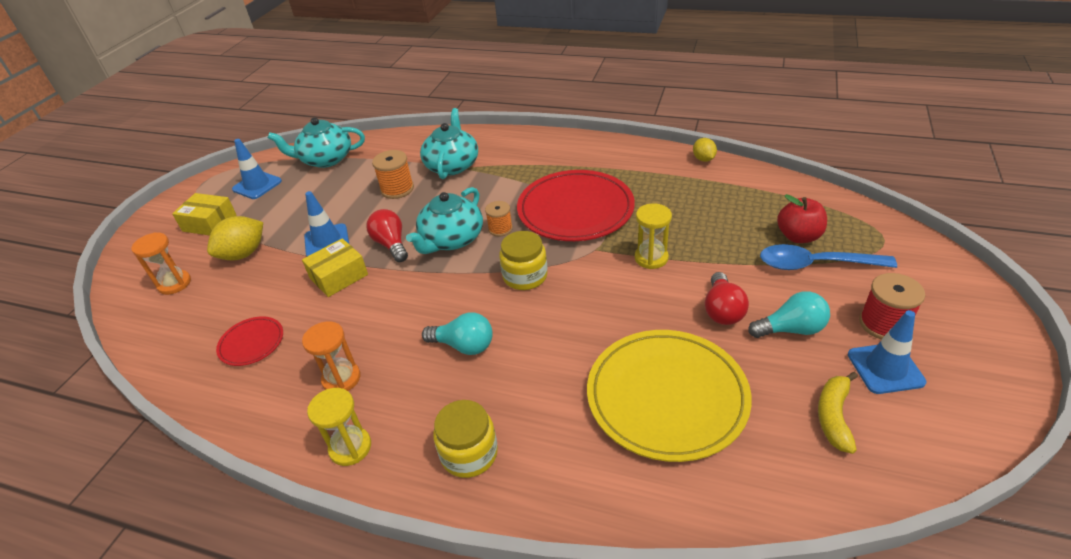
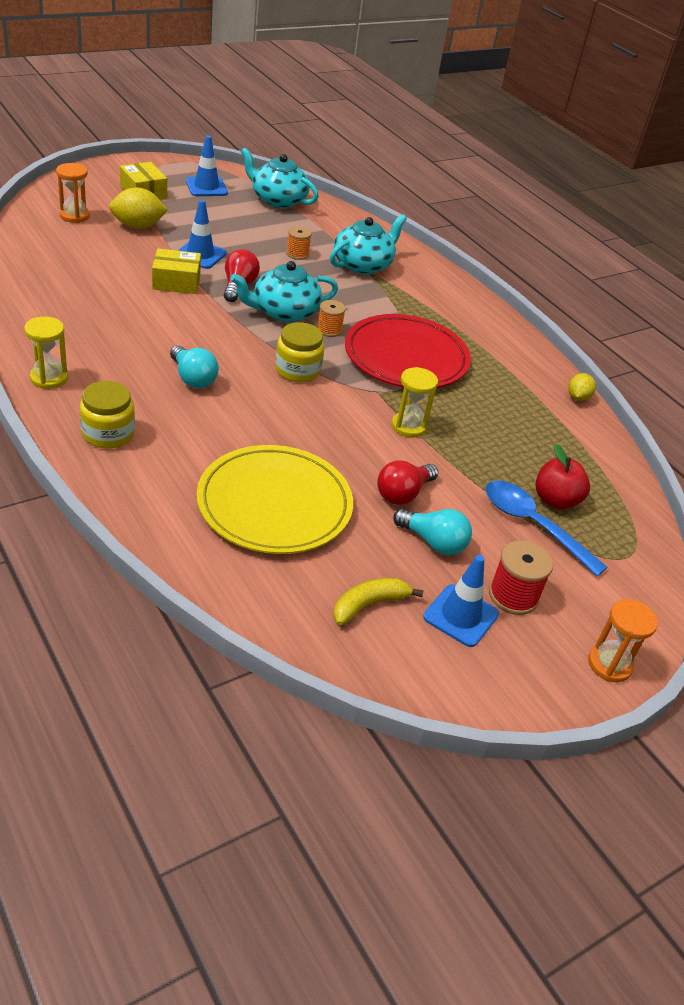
camera: 30 degrees right, 0 degrees up
red plate [216,316,283,366] -> none
orange hourglass [302,321,360,391] -> orange hourglass moved to [588,599,658,682]
orange spool [372,150,414,199] -> orange spool [286,226,312,260], size x0.66

